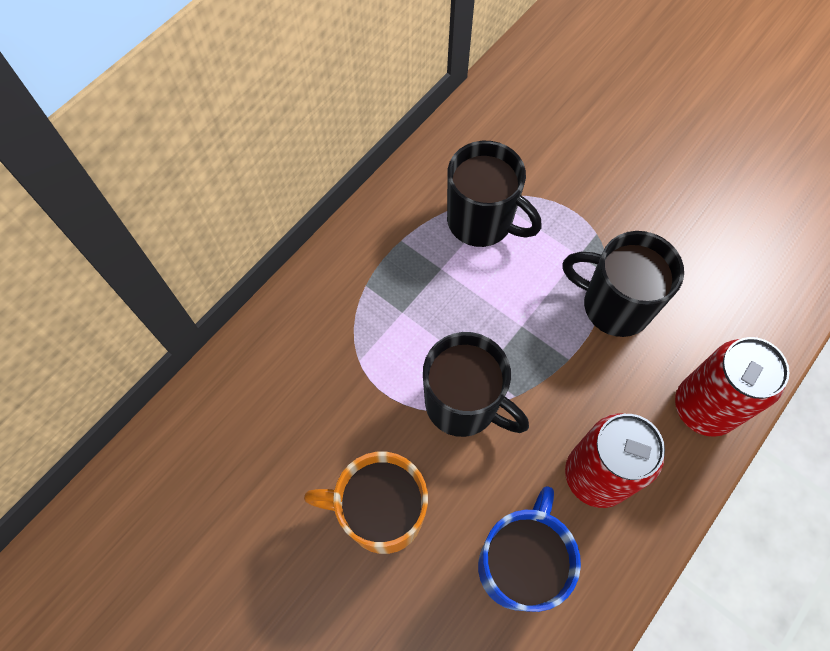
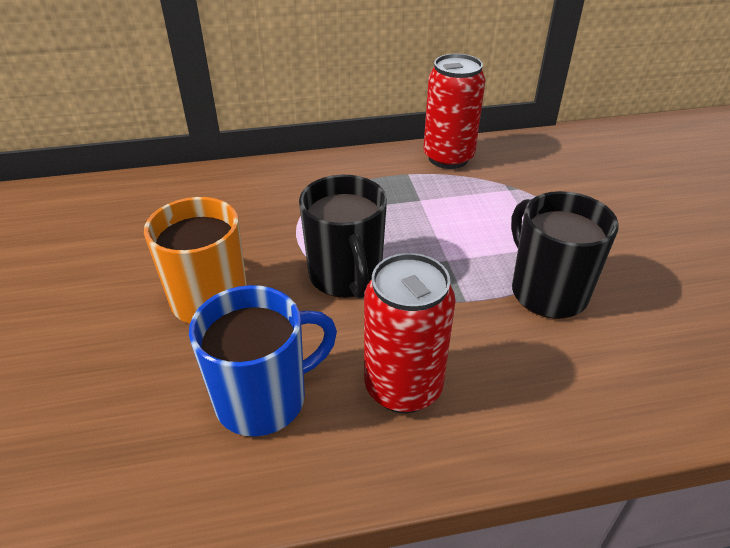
camera: 40 degrees right, 25 degrees down
black mug [447,141,542,247] -> none
red can [675,337,790,437] -> red can moved to [423,54,485,169]

